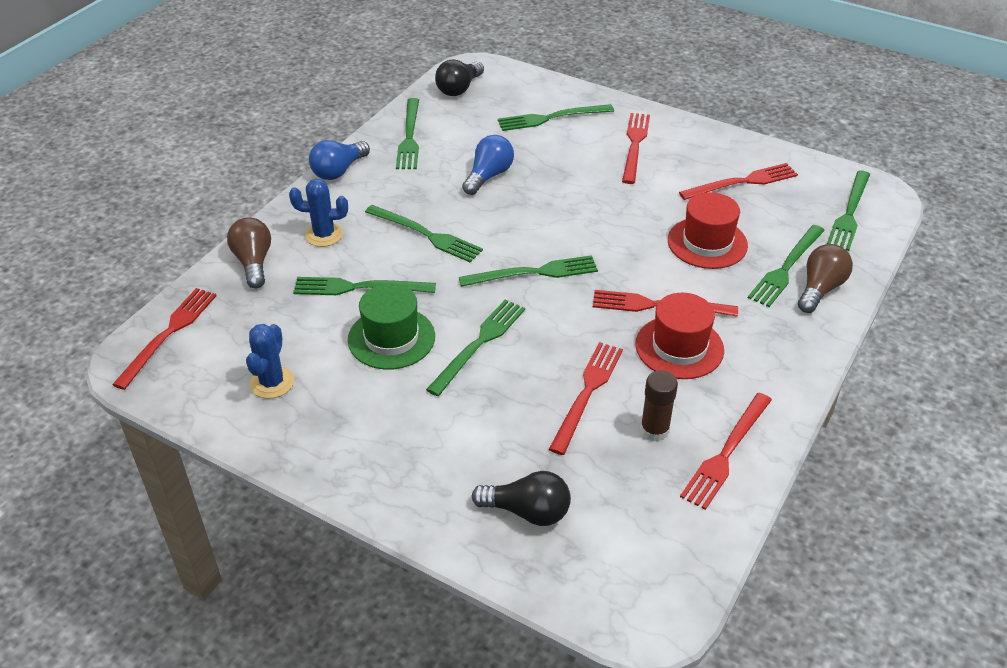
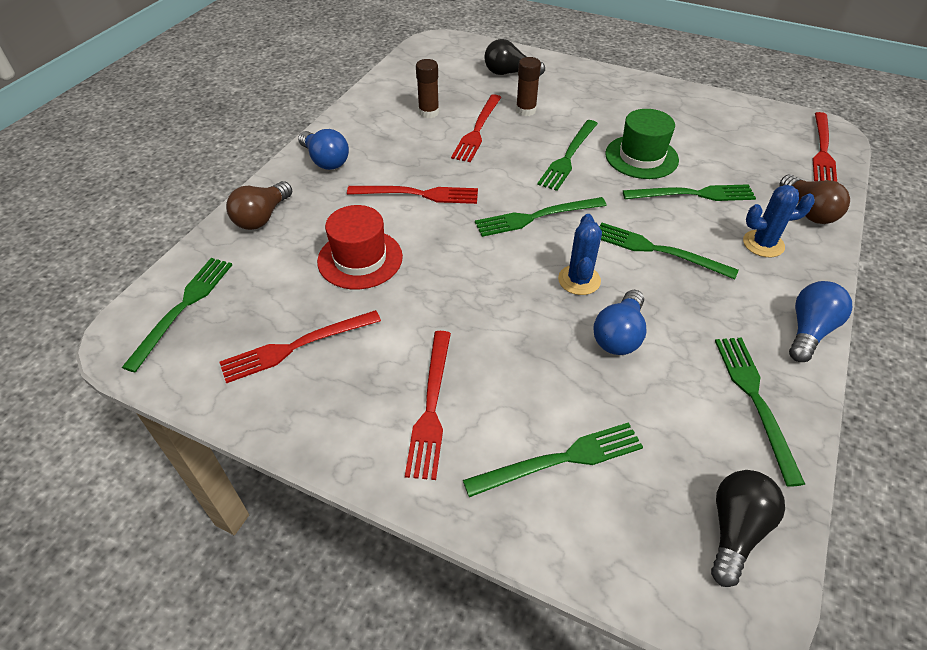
camera: 175 degrees right, 5 degrees up
blue cactus [246,324,294,399] -> blue cactus moved to [558,214,602,295]
red hat [635,293,724,379] -> none
red fork [680,393,772,510] -> none
green fork [748,225,825,307] -> none
none -> blue light bulb [298,129,349,170]
none -> brown glue stick [516,57,541,116]

